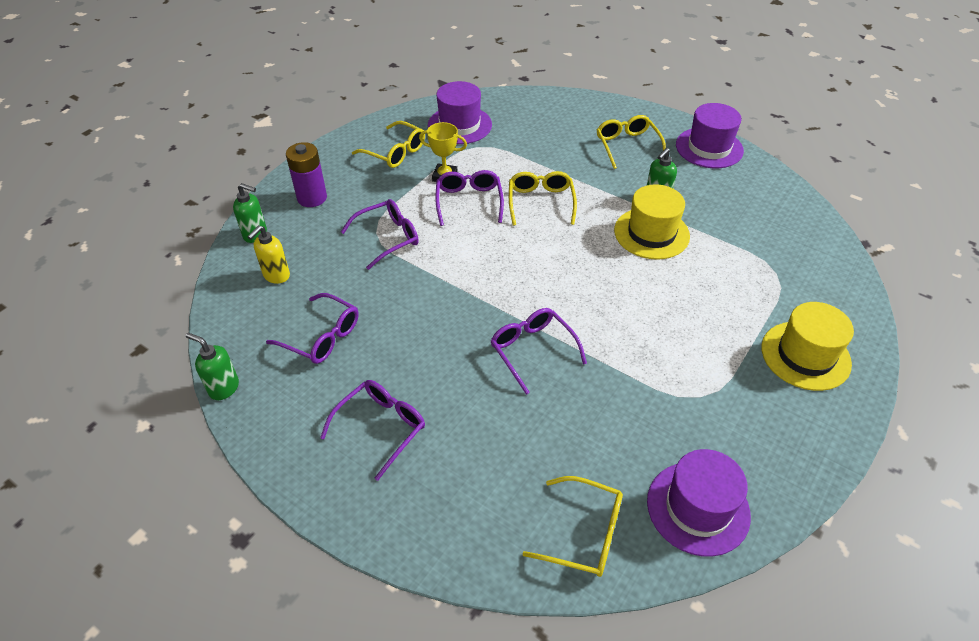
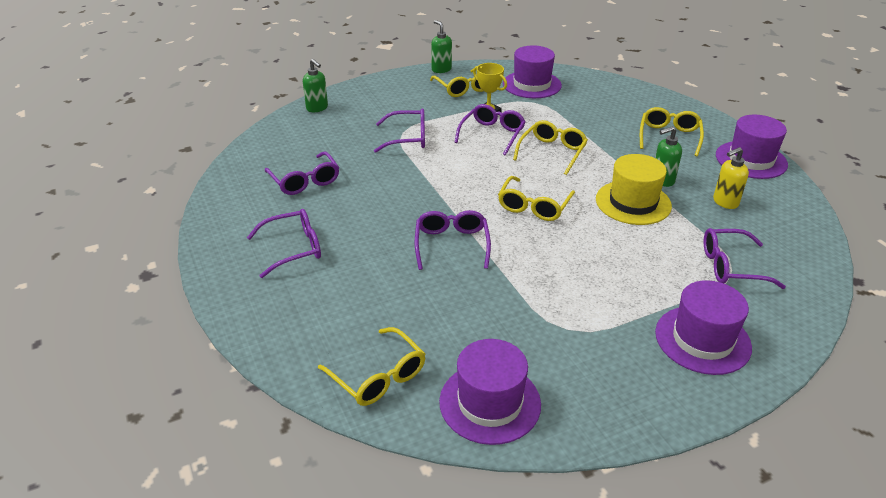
camera: 30 degrees right, 10 degrees down
green soap dispenser [186,333,239,400] -> green soap dispenser moved to [431,20,452,73]
yellow soap dispenser [247,225,290,284] -> yellow soap dispenser moved to [713,147,749,209]
purple battery [286,142,327,207] -> none
yellow hat [761,302,854,391] -> purple hat [655,280,752,375]
none -> yellow glasses [498,176,575,221]
none -> purple glasses [704,228,786,289]

